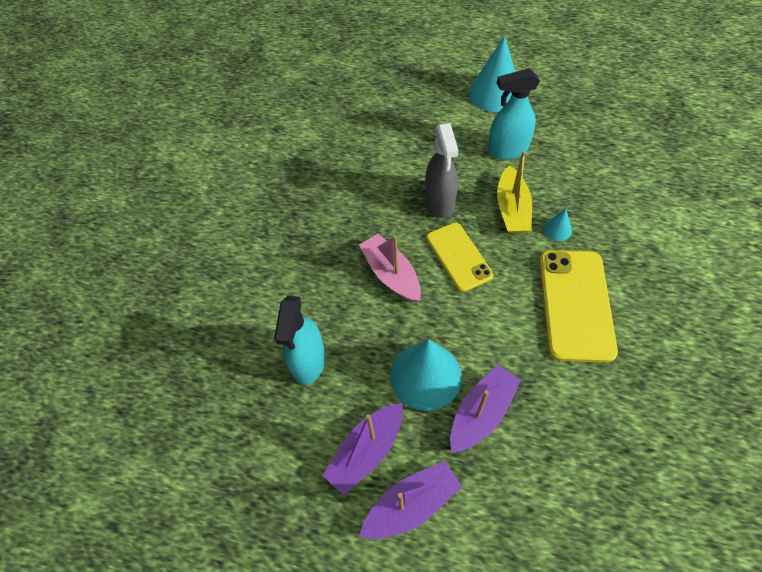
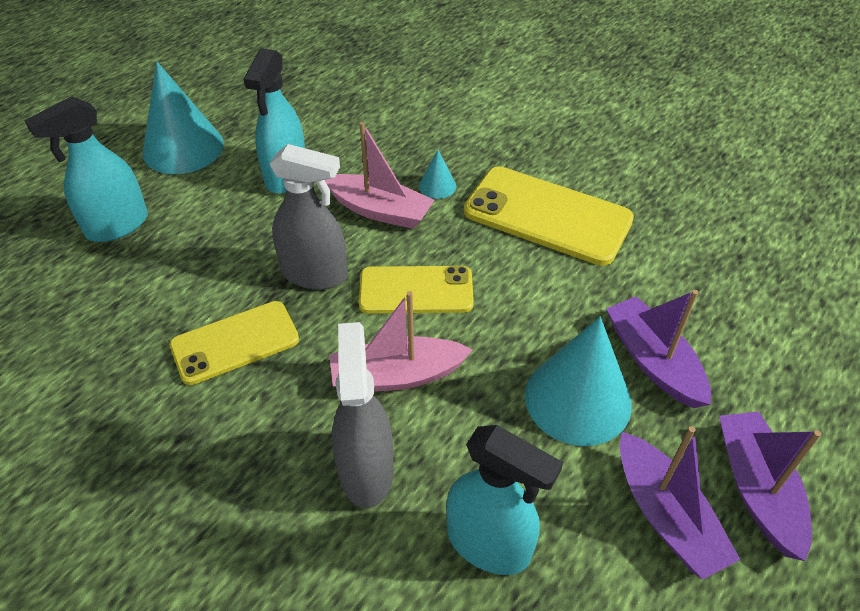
camera: 70 degrees left, 10 degrees down
yellow boat [497,151,532,233] -> pink boat [325,122,434,229]
none -> turquoise spray bottle [24,96,148,242]
none -> yellow phone [169,301,299,385]
none -> grey spray bottle [332,322,394,508]

